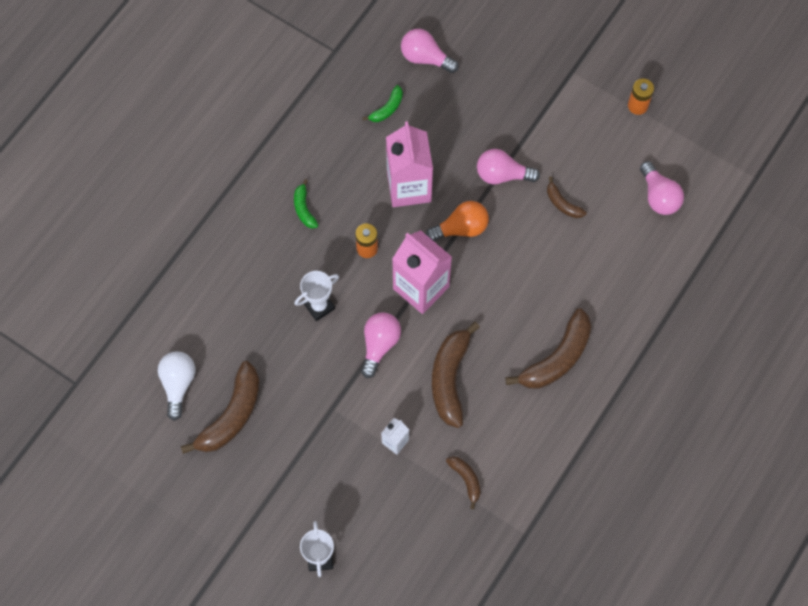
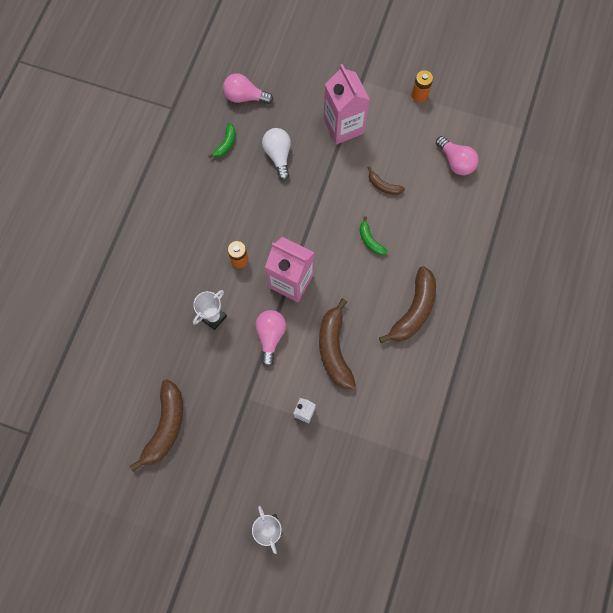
camera: 15 degrees left, 5 degrees up
white light bulb [158,351,195,421] -> white light bulb moved to [262,128,291,181]
green banana [294,179,318,229] -> green banana moved to [360,216,388,255]
pink carton [386,121,433,207] -> pink carton moved to [324,64,370,144]
orange light bulb [426,201,489,241] -> none
brown banana [446,456,481,509] -> none
pink light bulb [477,149,540,184] -> none

